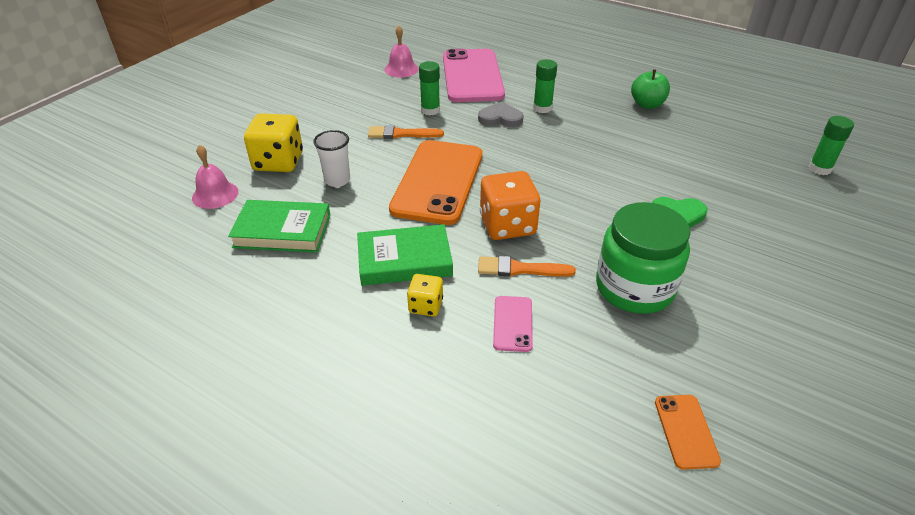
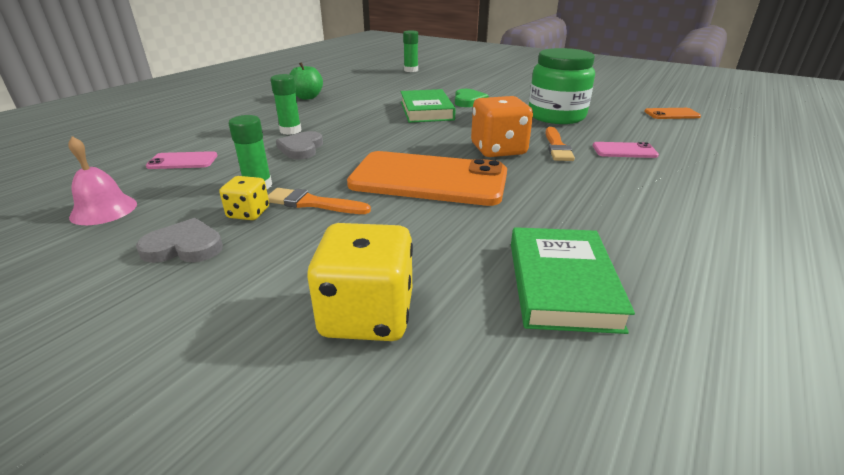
camera: 90 degrees left, 10 degrees down
pink bell [192,145,238,209] -> none
white cup [313,130,350,187] -> none
green book [357,224,453,286] -> green book moved to [400,89,456,123]
orange brush [368,125,444,139] -> orange brush turned 105 degrees clockwise [268,188,371,214]
yellow dice [407,274,443,316] -> yellow dice moved to [219,176,269,220]
pink phone [443,49,505,102] -> pink phone [146,151,218,169], size x0.44
none -> grey heart [136,218,223,263]

